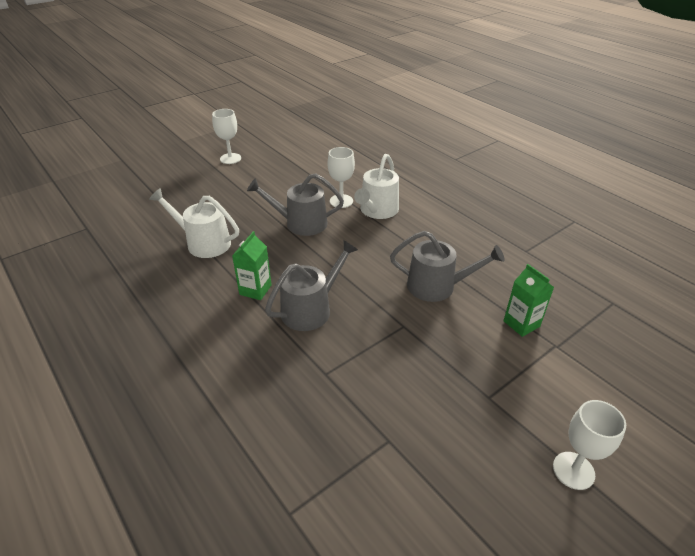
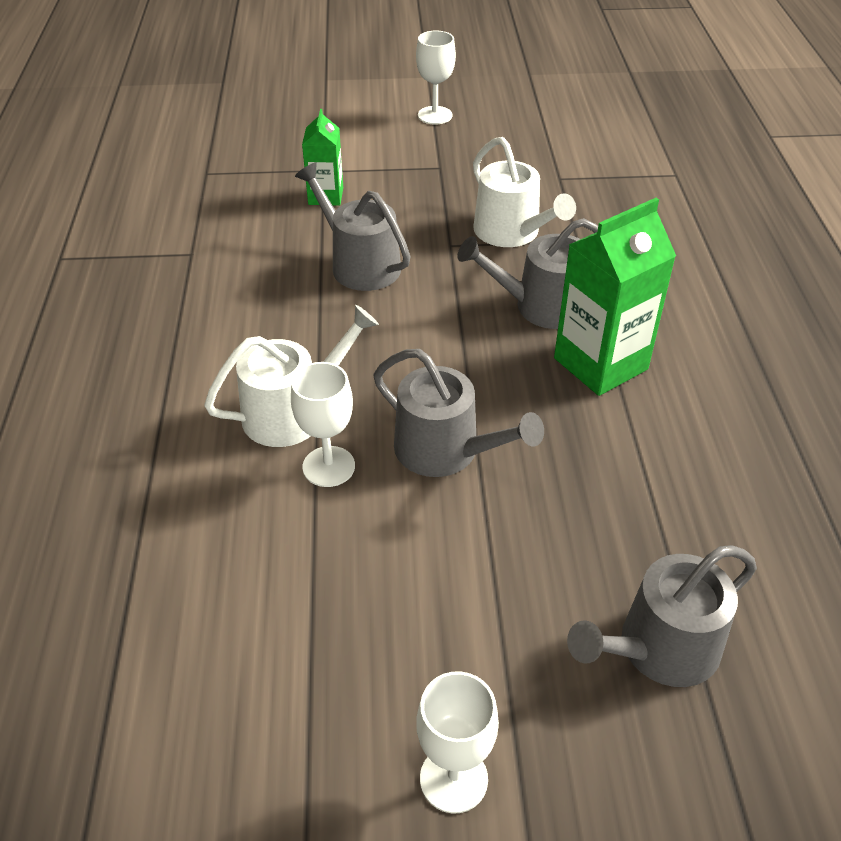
camera: 145 degrees left, 5 degrees up
white watering can [149,188,239,258] -> white watering can moved to [473,137,576,247]
green carton [232,231,272,300] -> green carton [554,198,676,396], size x1.72
none -> grey watering can [567,545,757,687]

